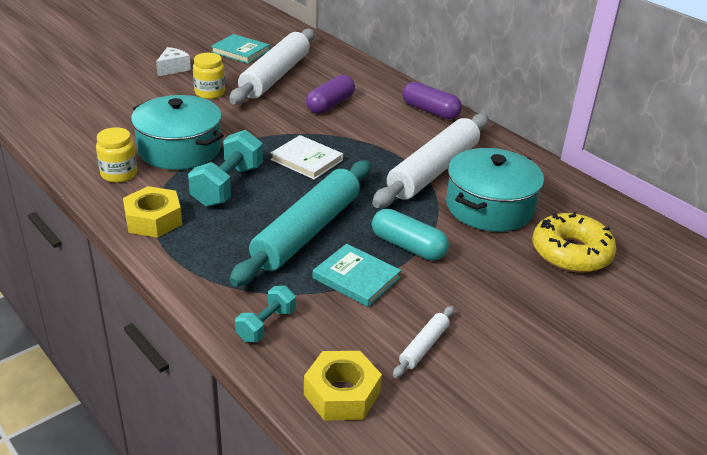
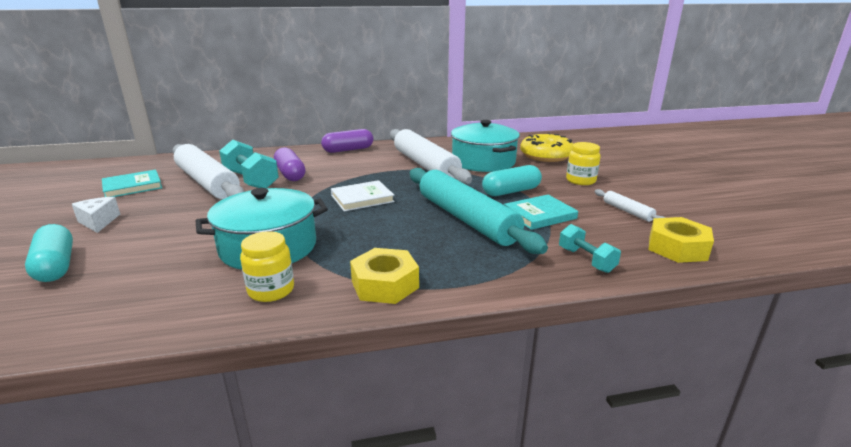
camera: 60 degrees left, 10 degrees down
turquoise dumbbell [188,130,263,207] -> turquoise dumbbell moved to [219,140,279,188]
yellow jar [193,53,225,99] -> yellow jar moved to [566,142,600,185]
none -> turquoise capsule [25,224,73,282]

